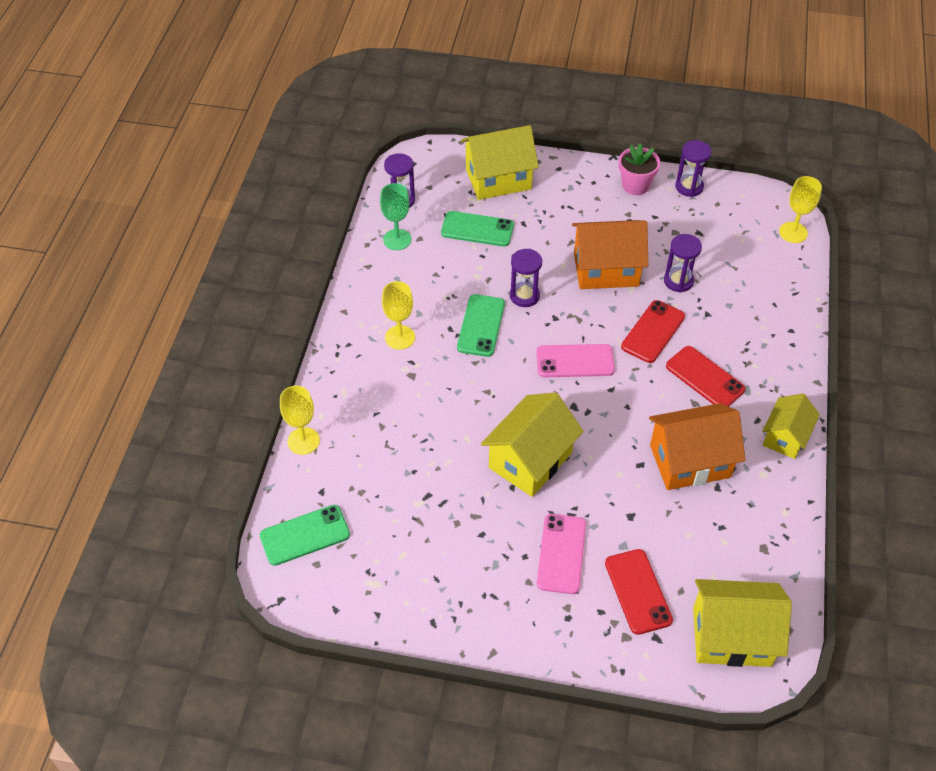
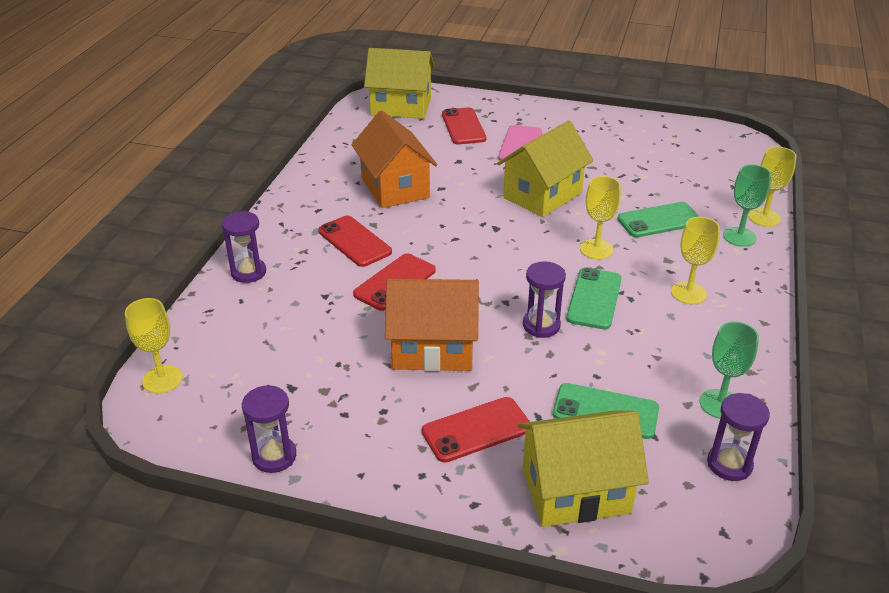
camera: 175 degrees left, 15 degrees down
green phone [260,505,350,566] -> green phone moved to [617,202,700,237]
pink phone [536,344,615,377] -> none
pink flower pot [619,144,660,195] -> none
orange house [649,403,745,490] -> orange house turned 75 degrees clockwise [352,111,437,208]
purple hourglass [664,234,702,293] -> purple hourglass moved to [222,211,266,283]
yellow house [763,394,820,459] -> none
none -> red phone [422,397,530,463]
none -> yellow goblet [580,176,621,259]
none -> green goblet [723,164,771,246]

